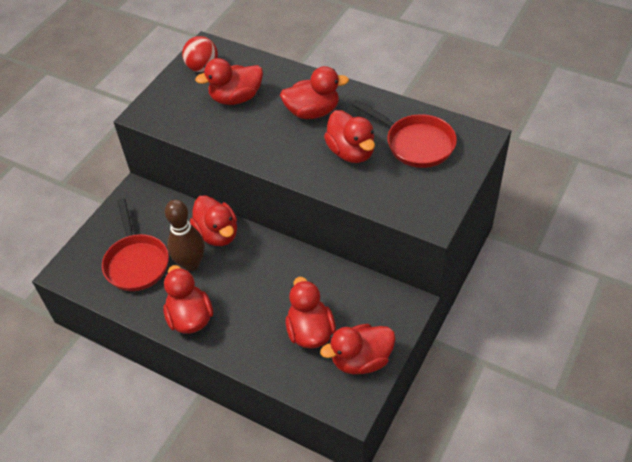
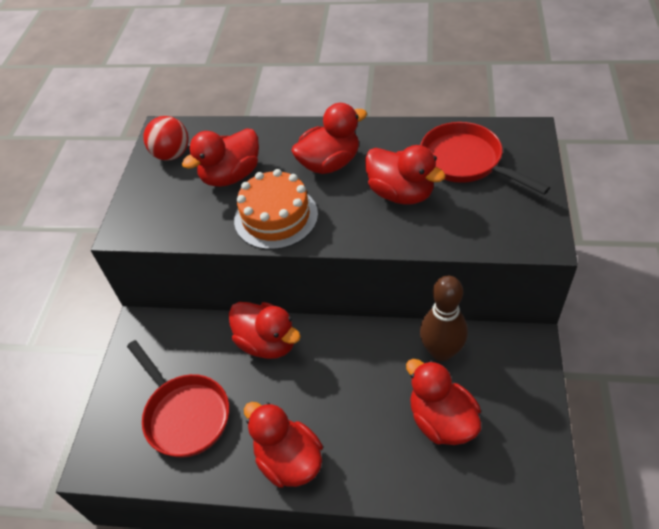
camera: 20 degrees left, 0 degrees up
brown bowling pin [165,200,205,271] -> brown bowling pin moved to [420,275,468,361]
red duck [320,324,395,374] -> none
red pan [352,100,457,168] -> red pan turned 150 degrees counterclockwise [420,122,550,194]
none -> orange cake [234,169,318,250]

